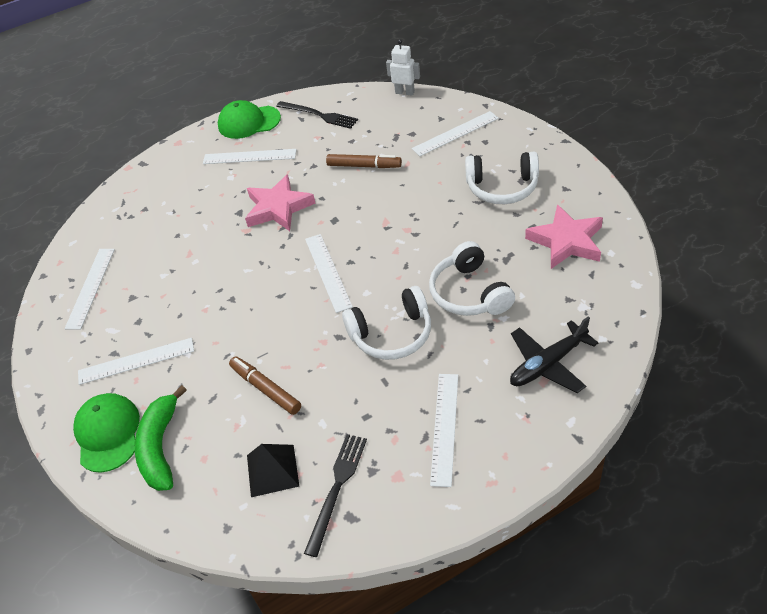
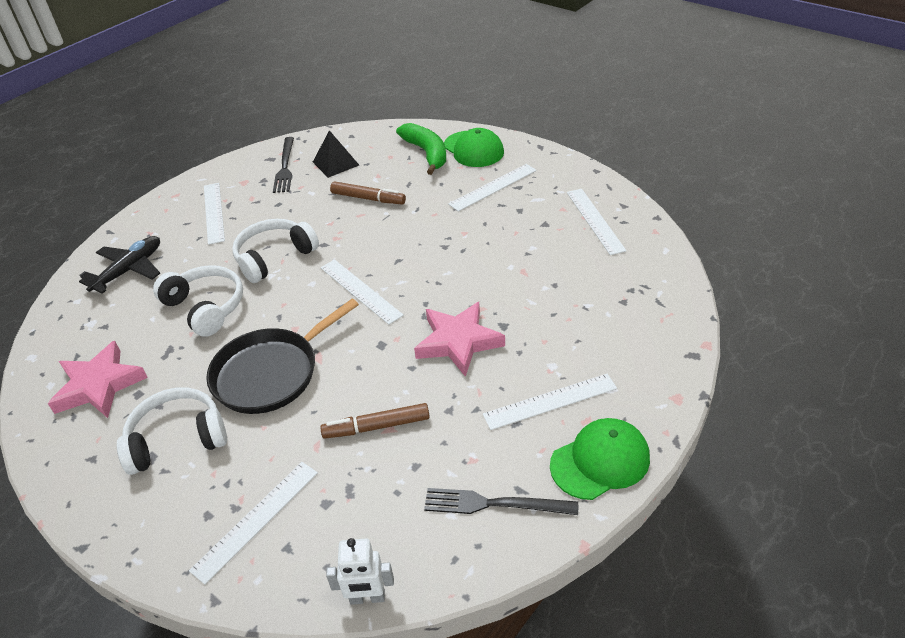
camera: 155 degrees right, 5 degrees down
none -> black pan [206,299,359,414]

